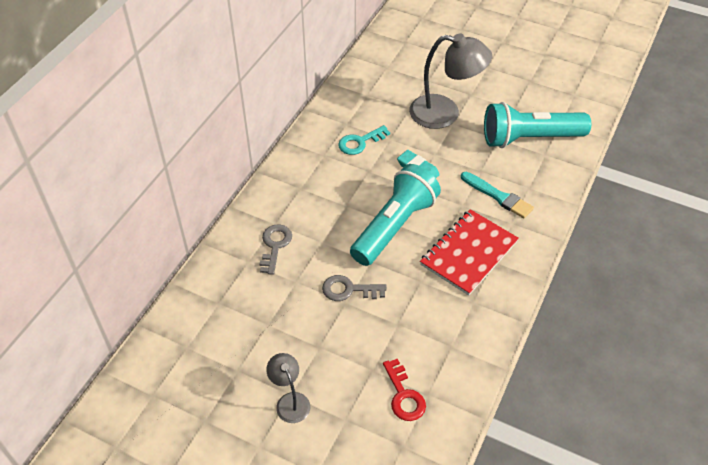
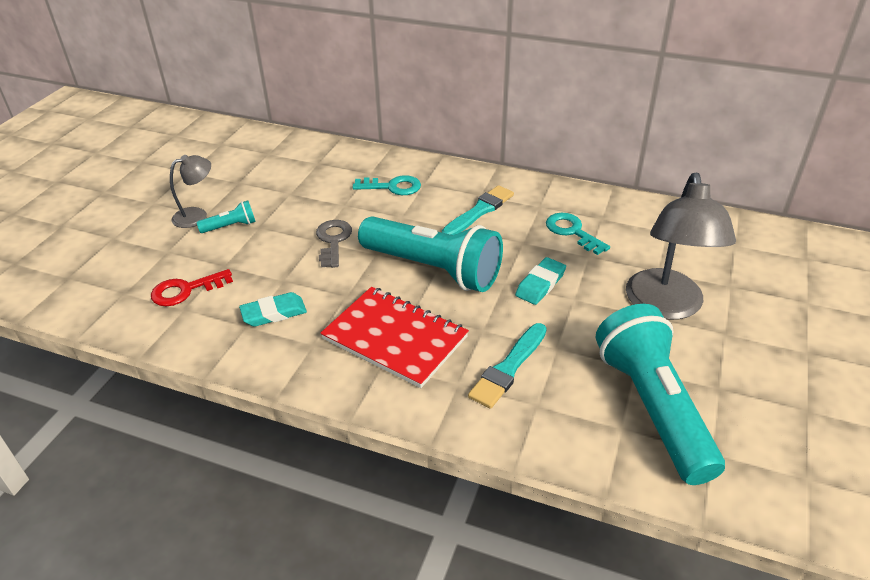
camera: 85 degrees right, 10 degrees down
grey key [260,224,292,275] -> turquoise key [352,175,421,195]
none -> turquoise flashlight [196,200,256,233]
none -> turquoise eraser [239,292,307,327]
none -> turquoise brush [442,185,514,235]

